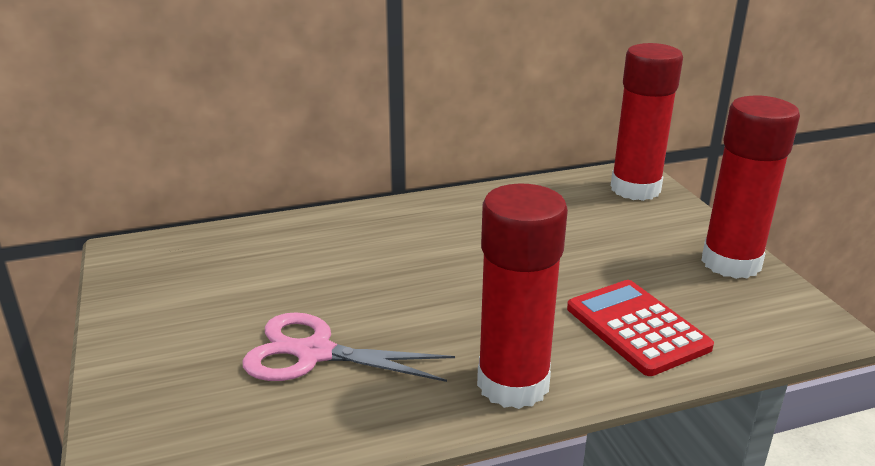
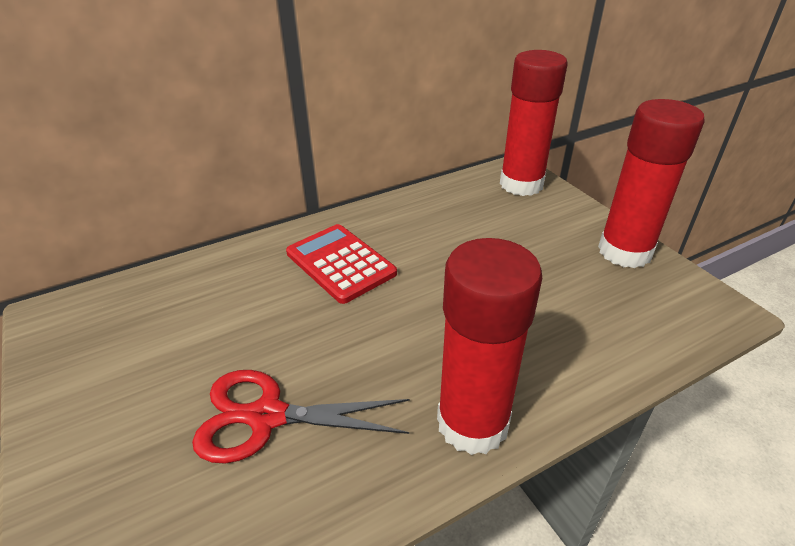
camera: 10 degrees left, 10 degrees up
pink scissors [243,312,455,382] -> red scissors [192,370,410,464]
red calculator [567,280,714,376] -> red calculator moved to [286,224,397,304]

